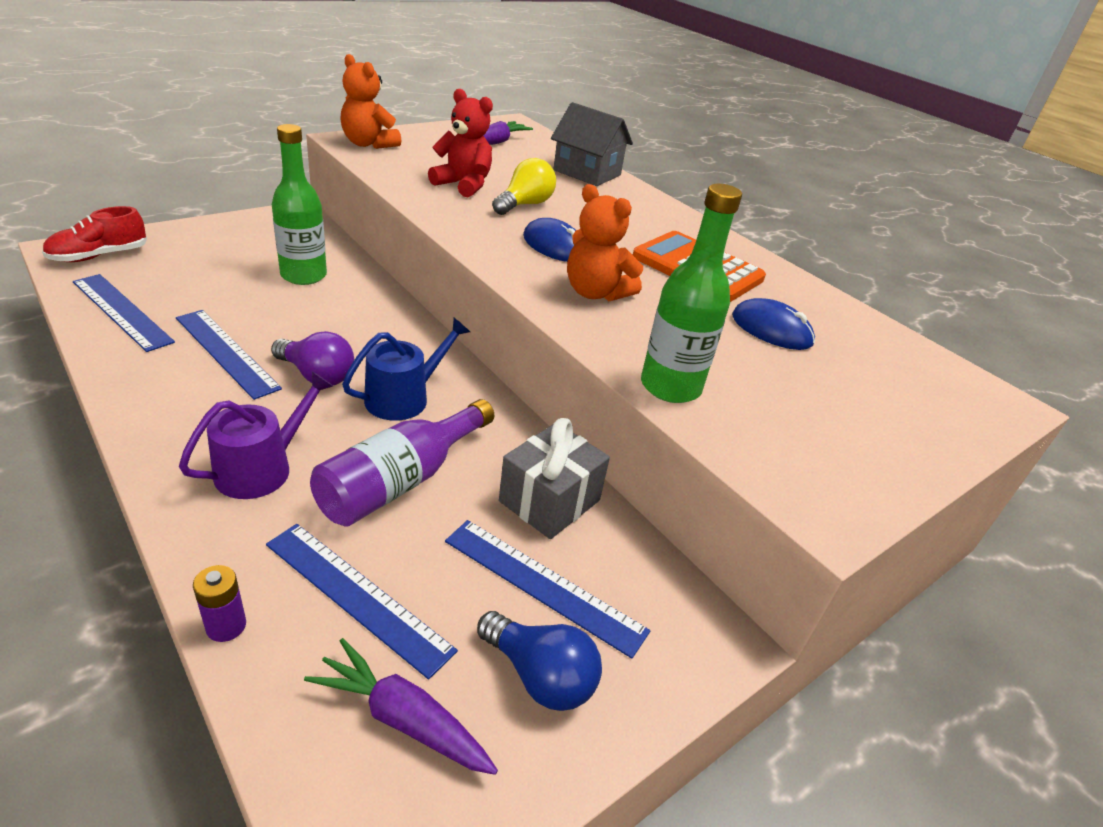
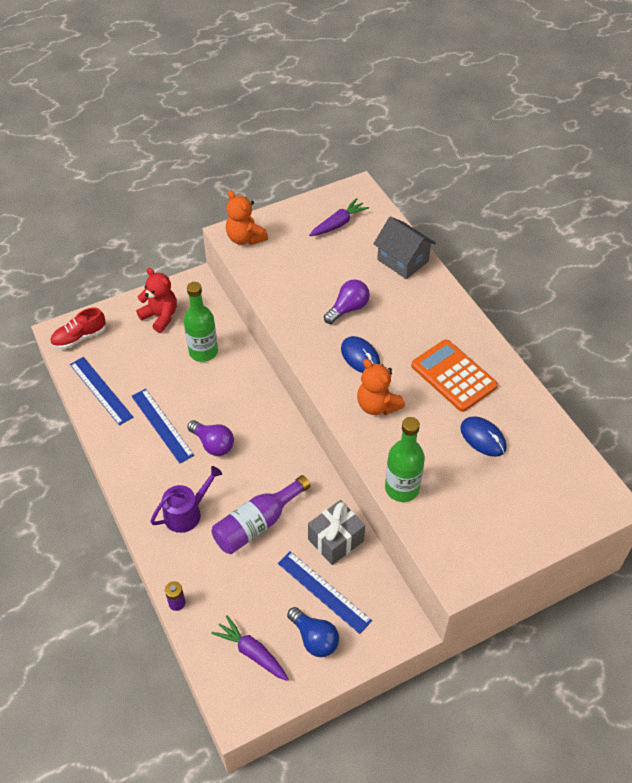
camera: 15 degrees right, 15 degrees up
blue ruler [266,524,458,679] -> none
blue watering can [342,318,470,421] -> none
red teddy bear [428,89,493,197] -> red teddy bear moved to [136,268,177,333]
yellow light bulb [492,158,556,215] -> purple light bulb [324,280,370,324]

